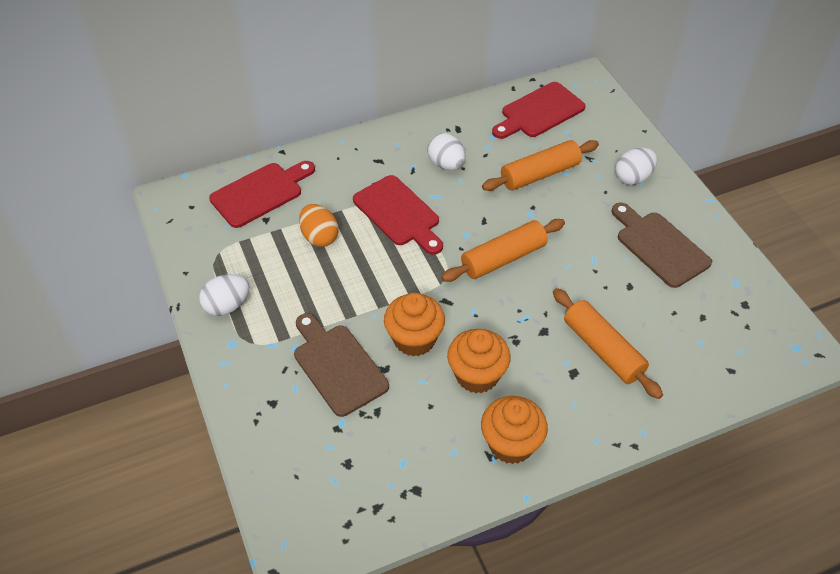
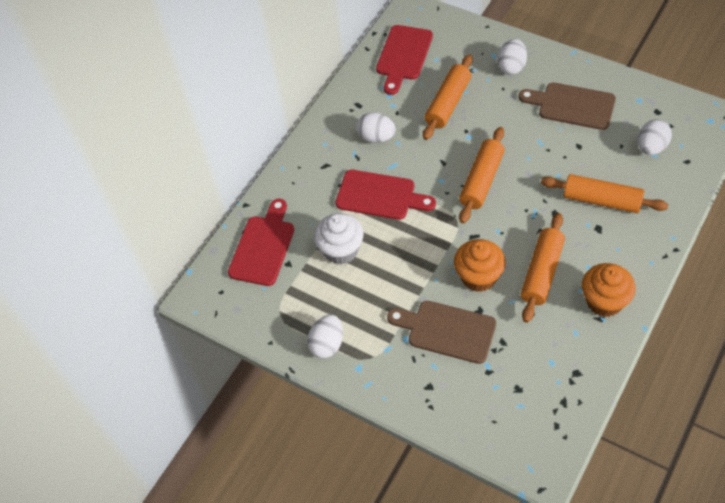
camera: 30 degrees left, 5 degrees up
orange egg [299,204,338,247] -> white cupcake [314,213,364,265]
orange cupcake [447,329,511,393] -> orange rolling pin [521,213,565,323]
none -> white egg [638,119,672,155]

